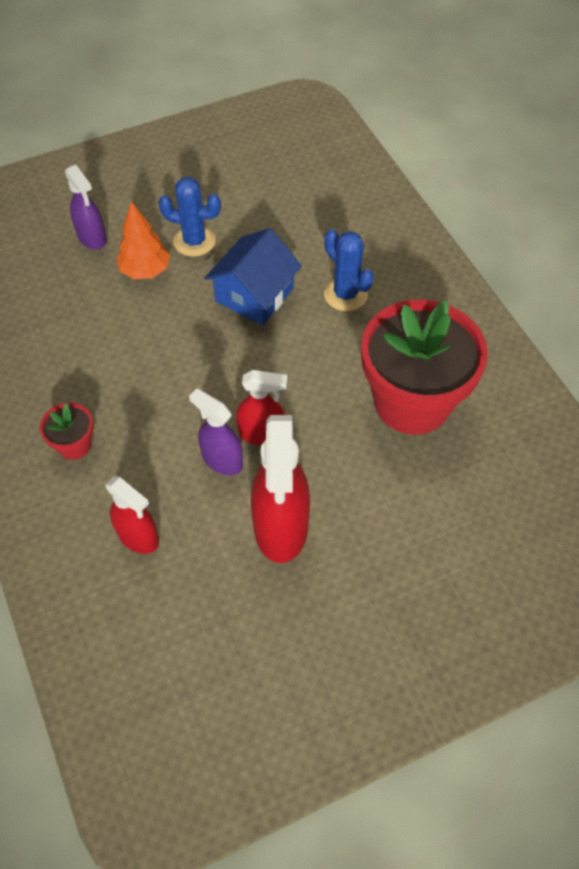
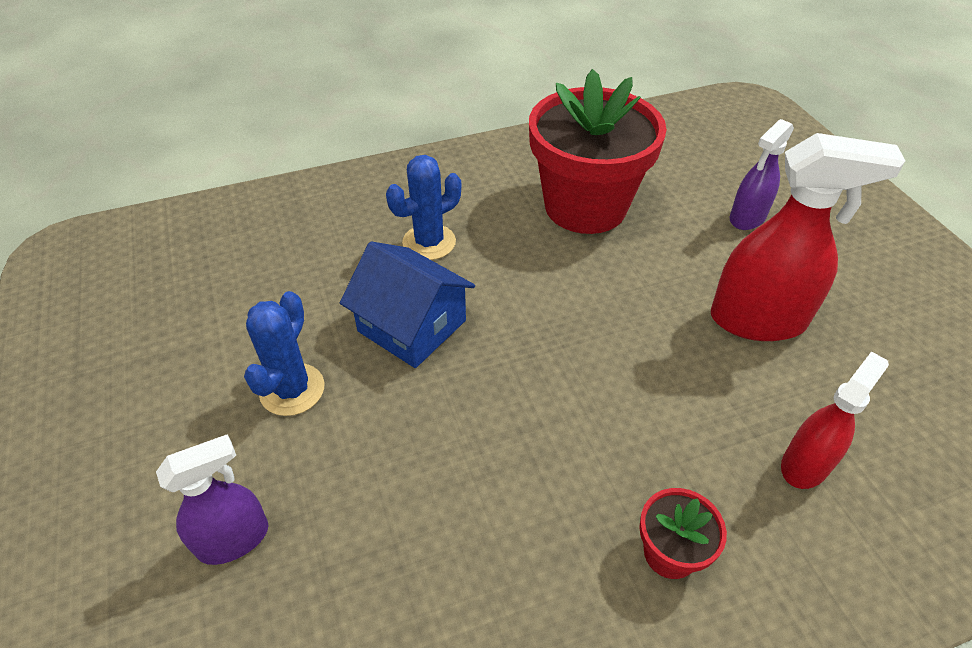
camera: 85 degrees left, 10 degrees down
orange tree [117,201,170,279] -> none
purple spray bottle [189,388,243,475] -> purple spray bottle moved to [730,119,794,230]
red spray bottle [236,370,287,445] -> none

